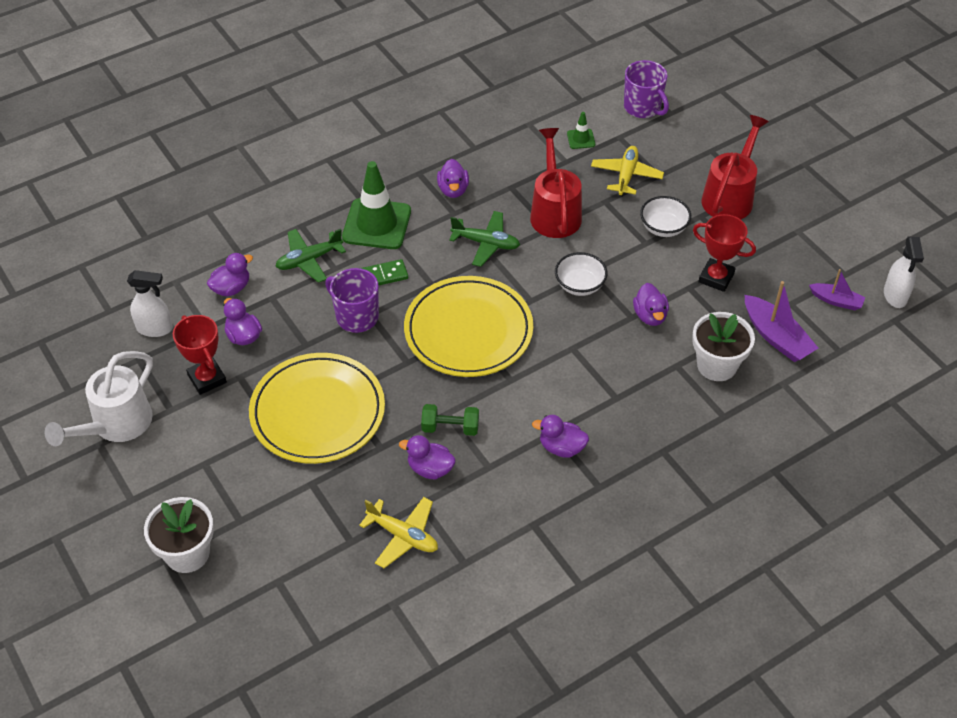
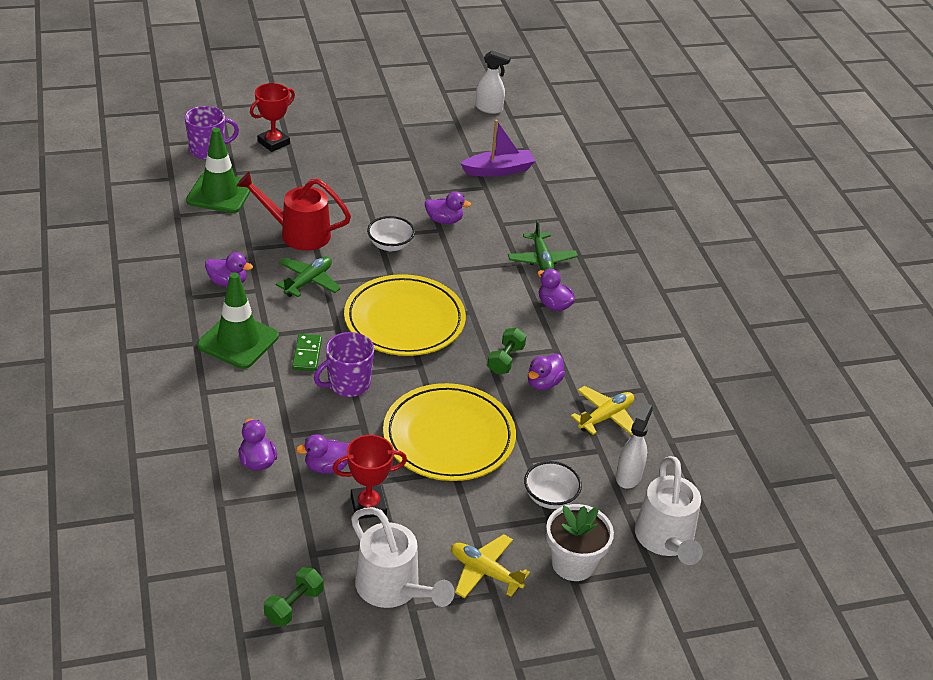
camera: 75 degrees left, 10 degrees down
white spray bottle [127,270,173,337] -> white spray bottle moved to [616,403,653,489]
green plane [275,229,346,283] -> green plane moved to [508,220,578,271]
purple duck [532,415,589,458] -> purple duck turned 105 degrees clockwise [537,269,575,311]
green traffic cone [567,112,595,149] -> green traffic cone [186,128,253,213], size x2.24
yellow plane [591,146,664,196] -> yellow plane moved to [451,534,530,598]
white bowl [640,196,691,237] -> white bowl moved to [524,461,582,509]
white flower pot [692,312,755,381] -> none
red trophy [693,214,756,292] -> red trophy moved to [250,83,295,152]
red watering can [702,115,769,219] -> none
purple boat [809,269,865,310] -> none
none -> green dumbbell [264,567,324,626]
none -> white watering can [635,456,703,565]

